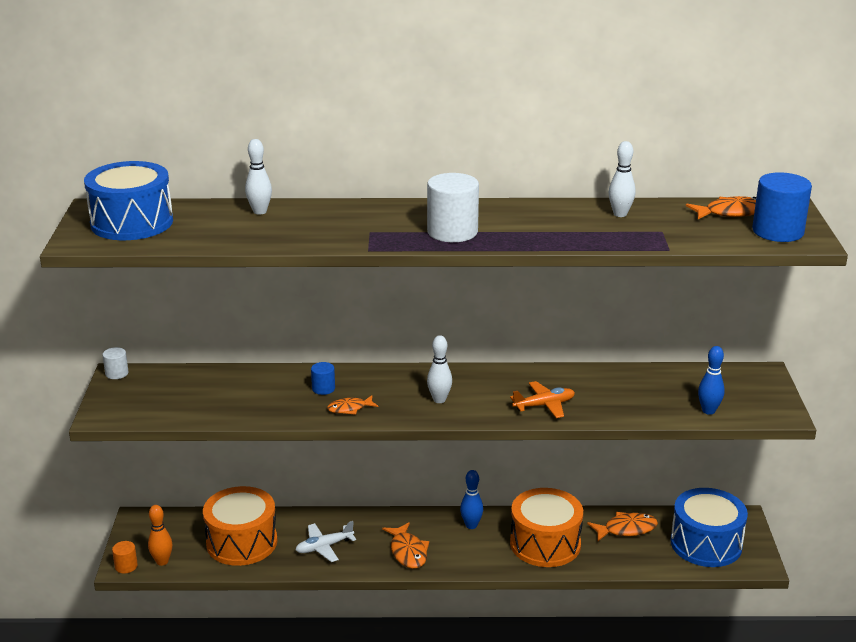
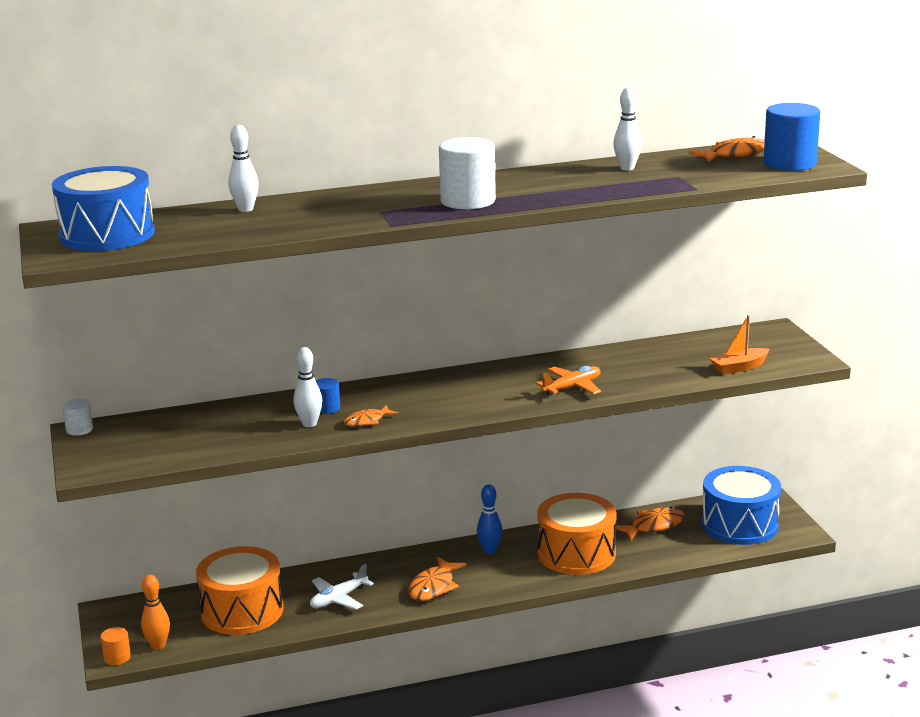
camera: 15 degrees left, 5 degrees down
orange fish [382,522,429,569] -> orange fish turned 60 degrees clockwise [408,557,467,601]
white bowling pin [427,335,452,403] -> white bowling pin moved to [293,347,322,427]
blue bowling pin [698,346,725,415] -> orange boat [710,315,770,375]

